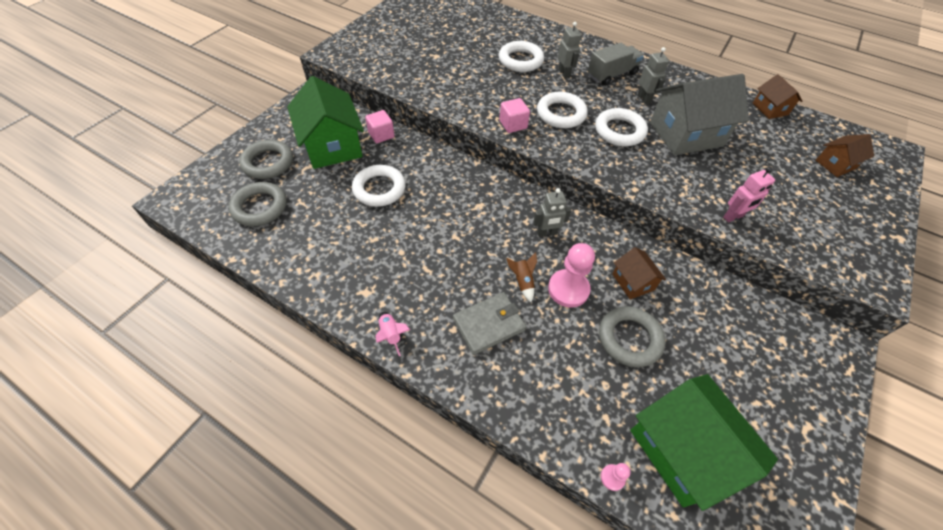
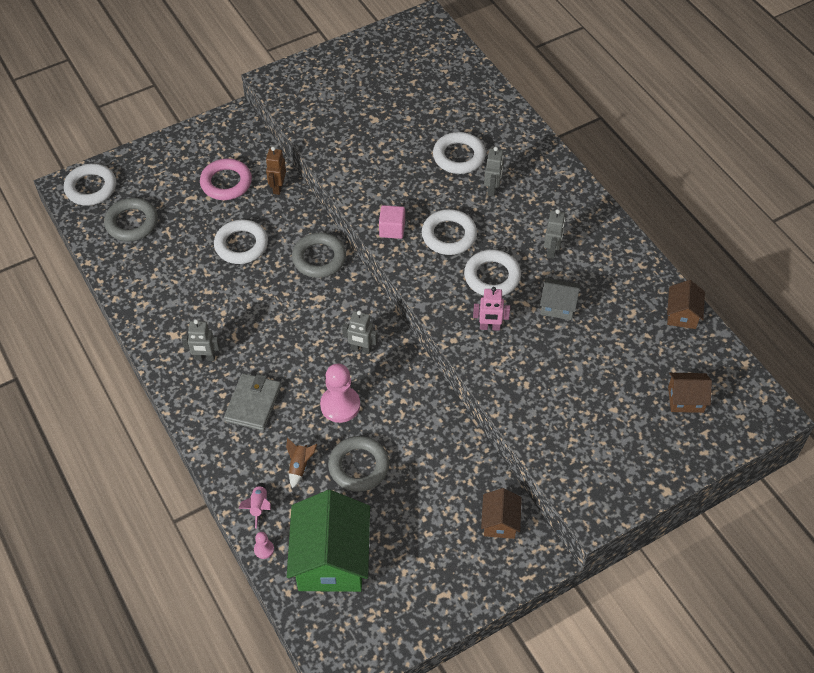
camera: 30 degrees right, 0 degrees up
grey ring [239,140,293,179] -> grey ring moved to [292,232,346,278]
green house [287,76,364,169] -> pink ring [200,159,252,200]
pink cube [365,110,394,143] -> brown robot [266,147,286,195]
pink rocket [375,311,410,356] -> pink rocket moved to [238,483,271,529]
grey wallet [453,292,526,355] -> grey wallet turned 75 degrees counterclockwise [224,373,281,431]
brown rocket [506,252,537,302] -> brown rocket moved to [286,438,317,488]
grey truck [588,43,644,86] -> none
brown house [612,247,666,300] -> brown house moved to [481,488,522,539]
grey house [650,74,749,155] -> grey house [540,278,580,320], size x0.50
pink robot [723,167,775,223] -> pink robot moved to [473,287,510,331]
none -> white ring [64,164,116,206]
none -> grey robot [182,319,220,361]

